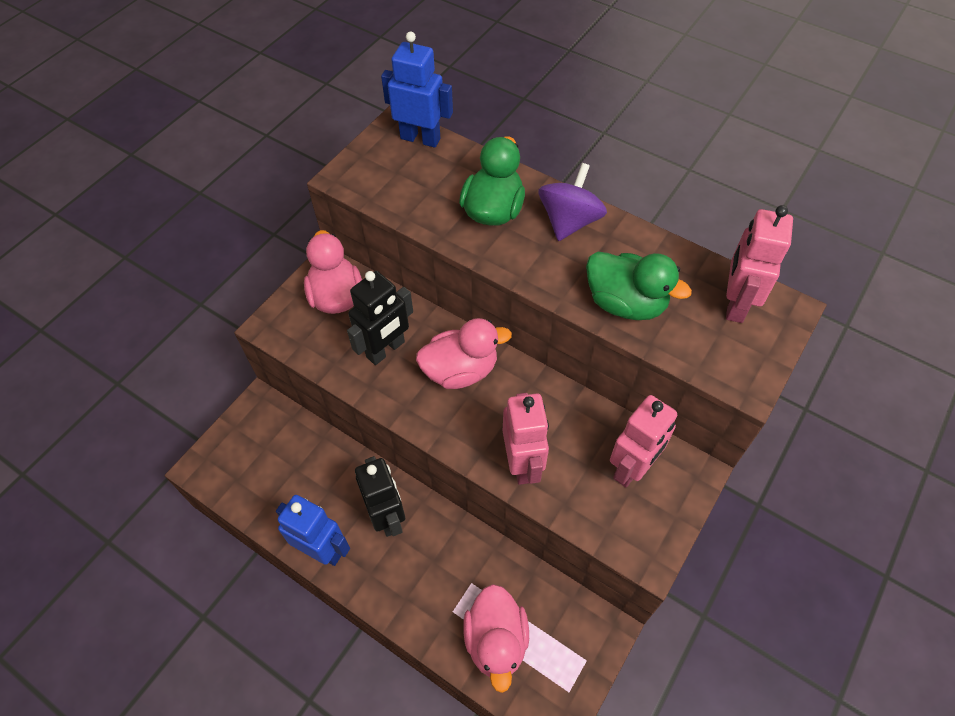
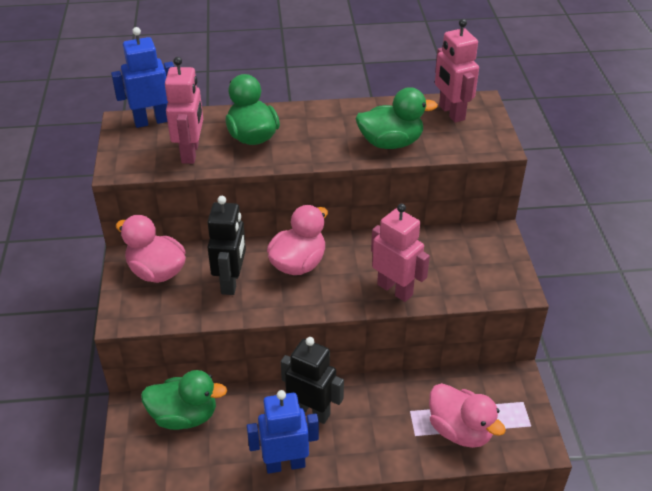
camera: 40 degrees left, 15 degrees down
purple spinning top [538,163,607,241] -> none
pink robot [610,395,677,487] -> pink robot moved to [165,57,203,164]
none -> green duck [141,370,227,430]

